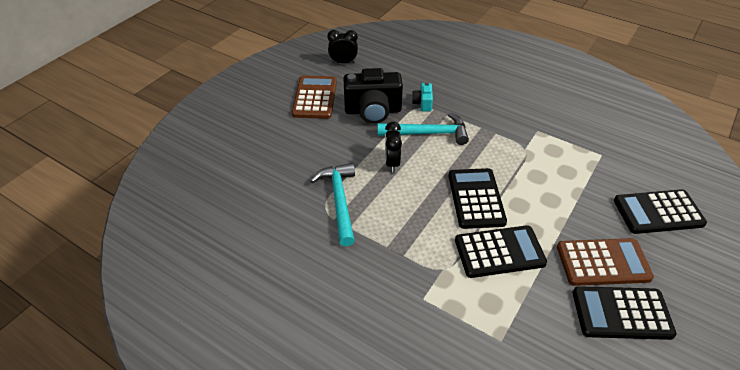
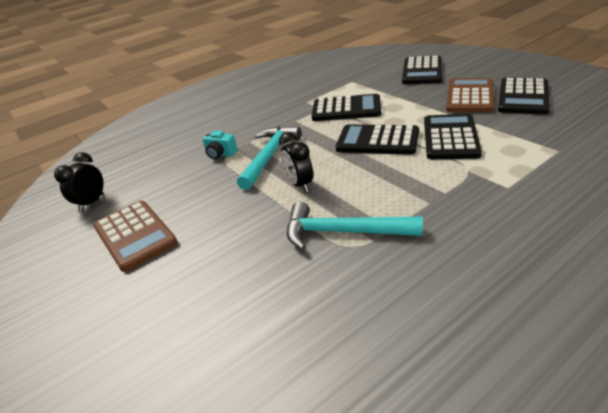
camera: 65 degrees left, 10 degrees down
brown calculator [292,75,337,119] -> brown calculator turned 150 degrees counterclockwise [93,201,178,272]
black camera [343,68,403,124] -> none
black clock [385,122,402,172] -> black clock turned 45 degrees clockwise [279,132,313,192]
none -> black calculator [312,94,381,121]

